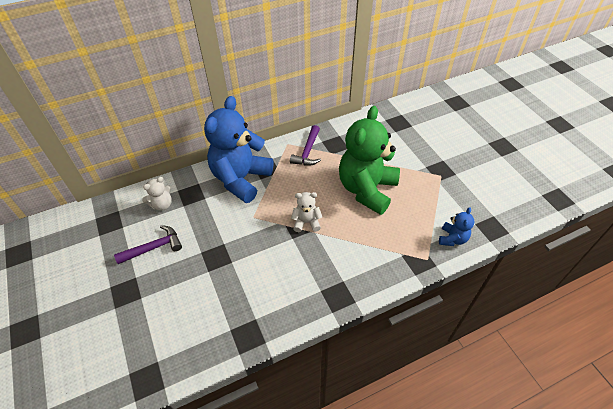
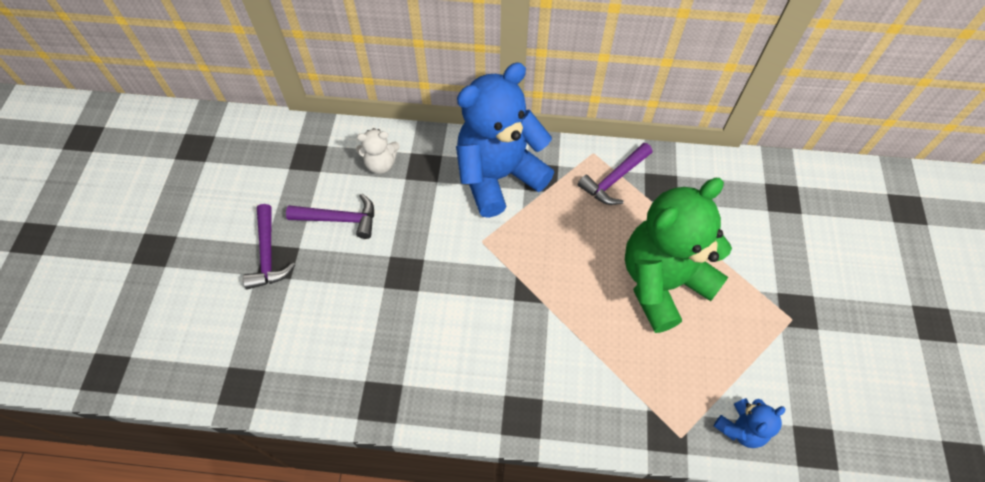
camera: 30 degrees right, 10 degrees up
white teddy bear [291,192,322,232] -> none
none -> purple hammer [243,204,296,289]

